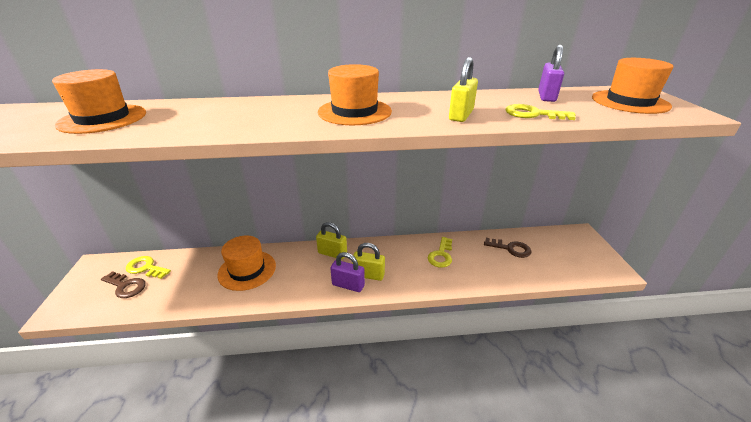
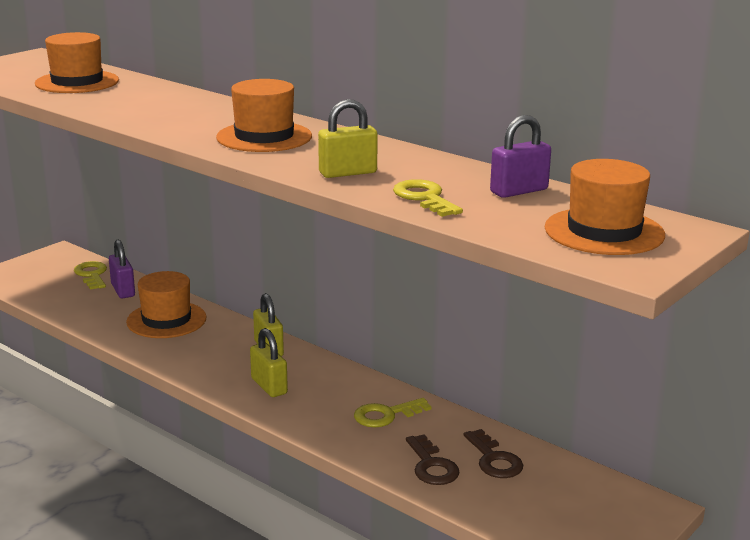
camera: 45 degrees right, 10 degrees down
brown key [101,271,146,298] -> brown key moved to [406,434,460,485]
purple padlock [330,252,365,292] -> purple padlock moved to [109,240,135,298]

